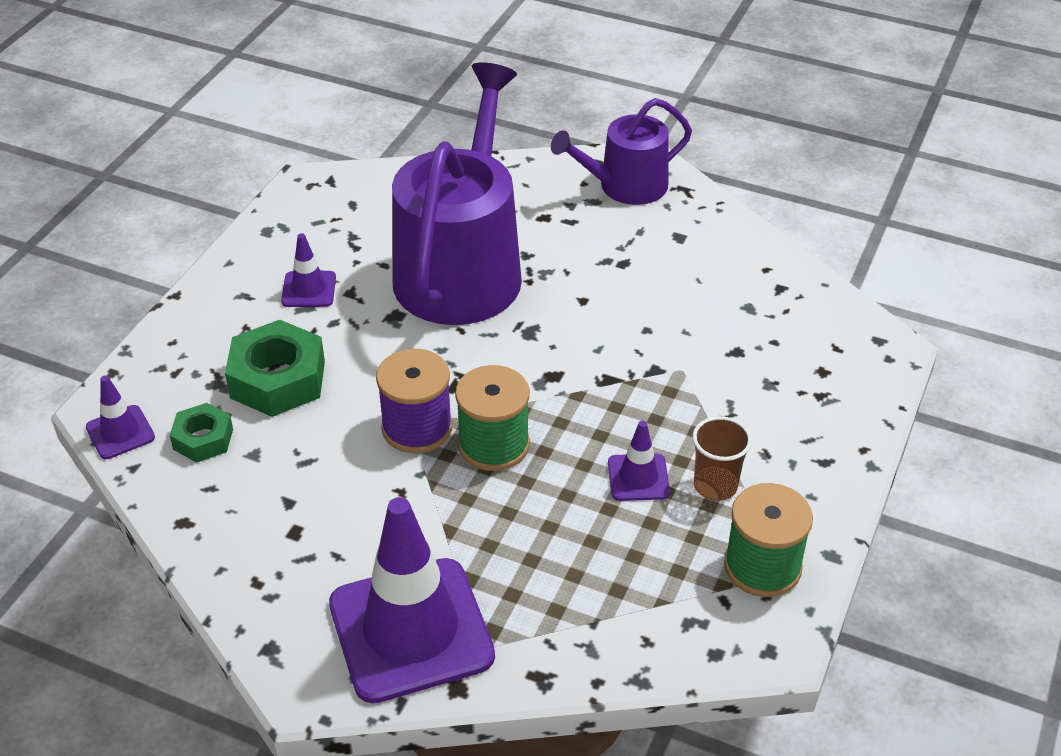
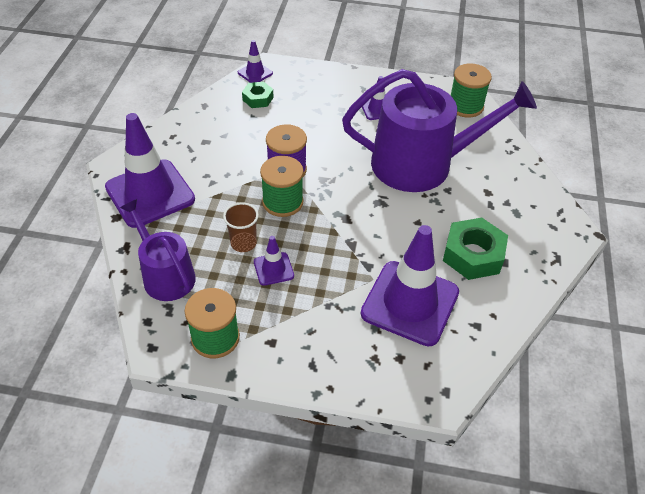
camera: 75 degrees right, 5 degrees up
green nut [225,320,325,417] -> green nut moved to [443,218,508,280]
purple watering can [551,98,692,205] -> purple watering can moved to [120,199,196,301]
brown cup [693,416,752,501] -> brown cup moved to [223,203,259,252]
none -> purple traffic cone [361,225,459,346]
none -> green spool [451,64,492,118]

